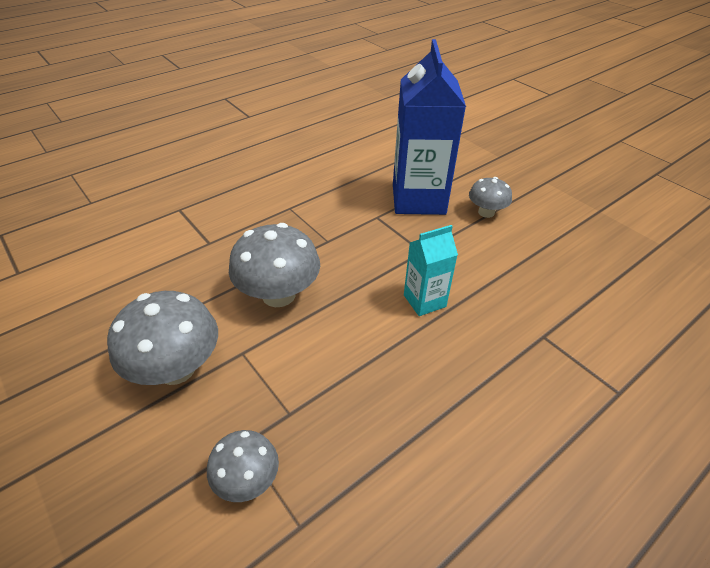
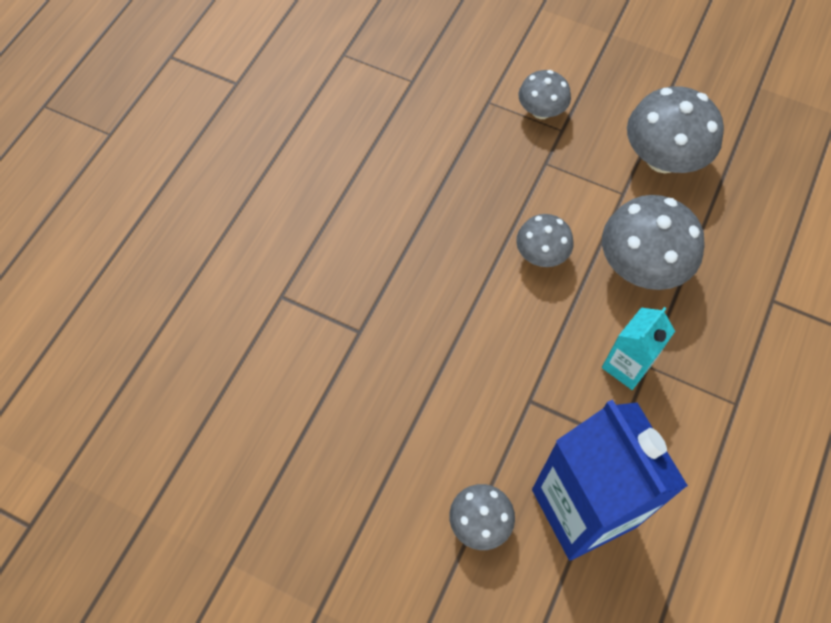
camera: 155 degrees right, 20 degrees up
turquoise carton [404,225,458,316] -> turquoise carton moved to [602,307,675,390]
none -> grey mushroom [516,214,574,267]

